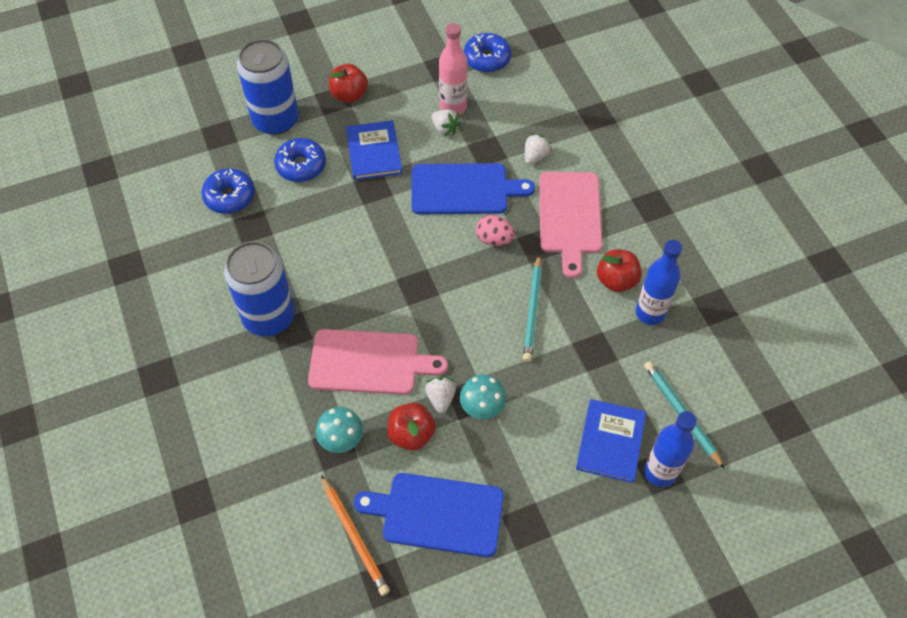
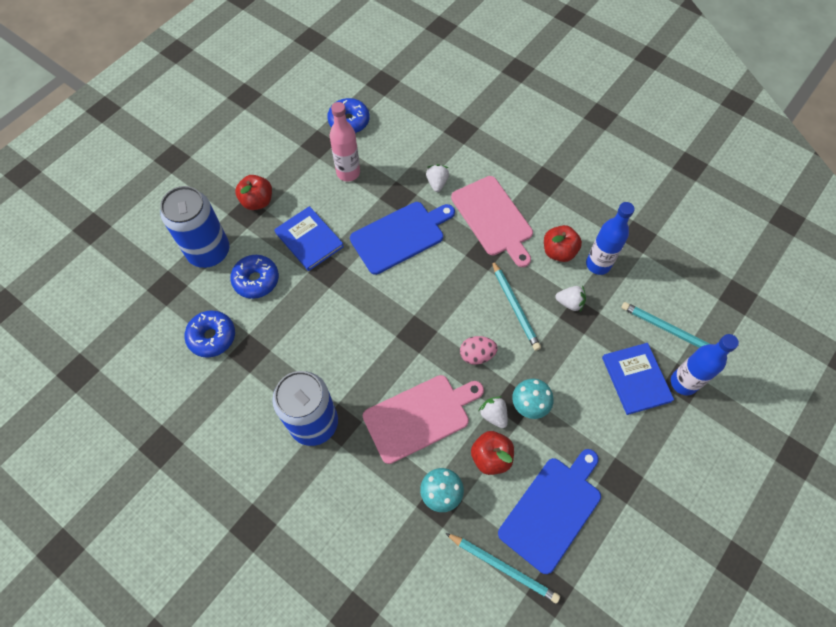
camera: 30 degrees left, 5 degrees up
orange pencil [321,475,390,596] -> turquoise pencil [445,533,560,603]
blue cutting board [354,473,504,557] -> blue cutting board turned 150 degrees clockwise [498,449,601,574]
white strawberry [432,109,461,136] -> white strawberry moved to [555,285,586,312]
pink egg [476,215,515,246] -> pink egg moved to [460,336,498,365]

